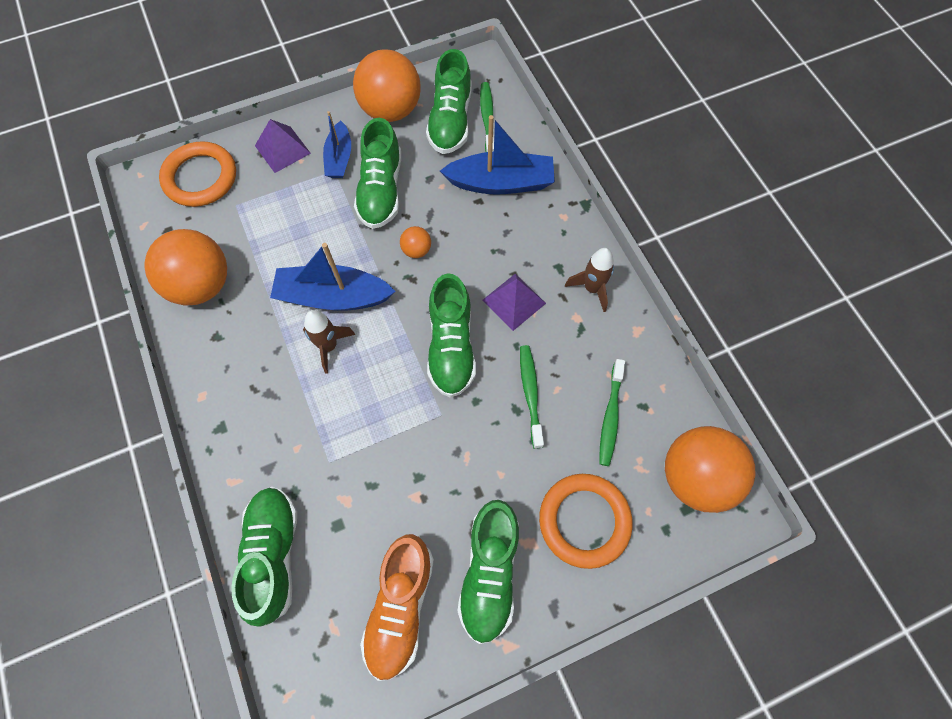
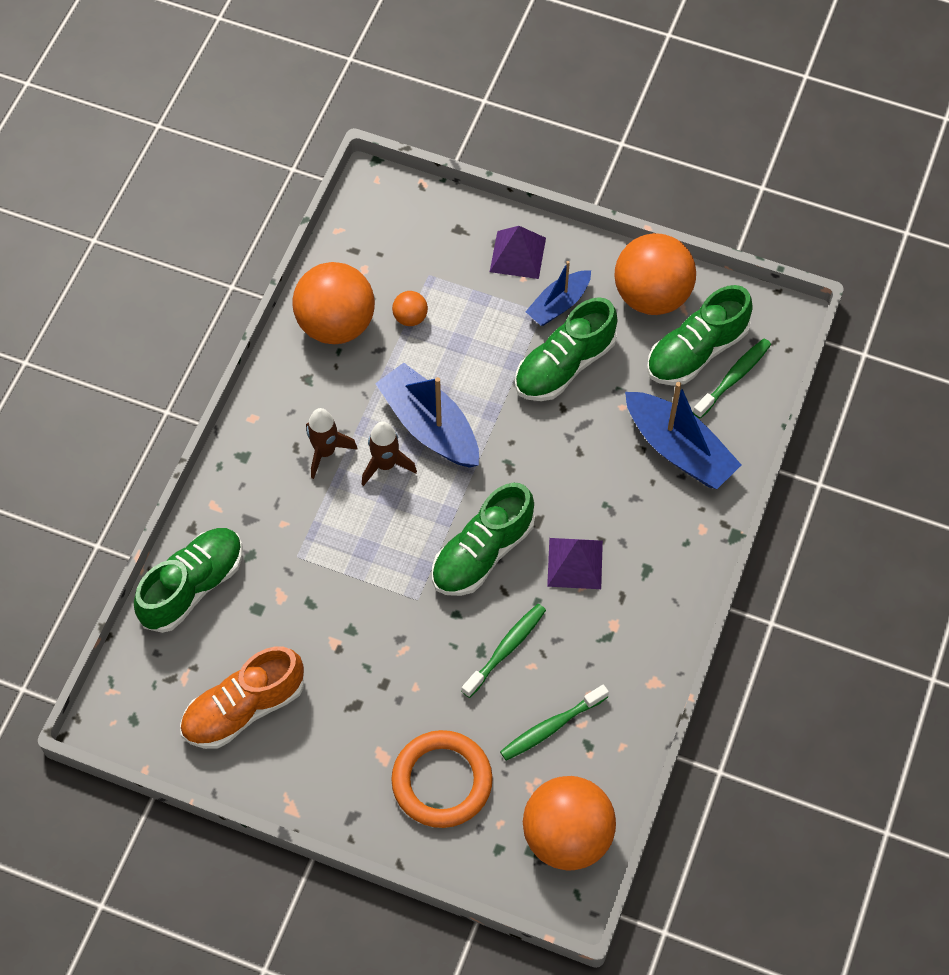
camera: 45 degrees right, 5 degrees down
orange ring [159,141,236,207] -> none
orange ball [400,226,431,258] -> orange ball moved to [392,291,428,326]
green shoe [457,500,519,644] -> none
brown rocket [565,248,614,312] -> brown rocket moved to [306,408,358,479]

